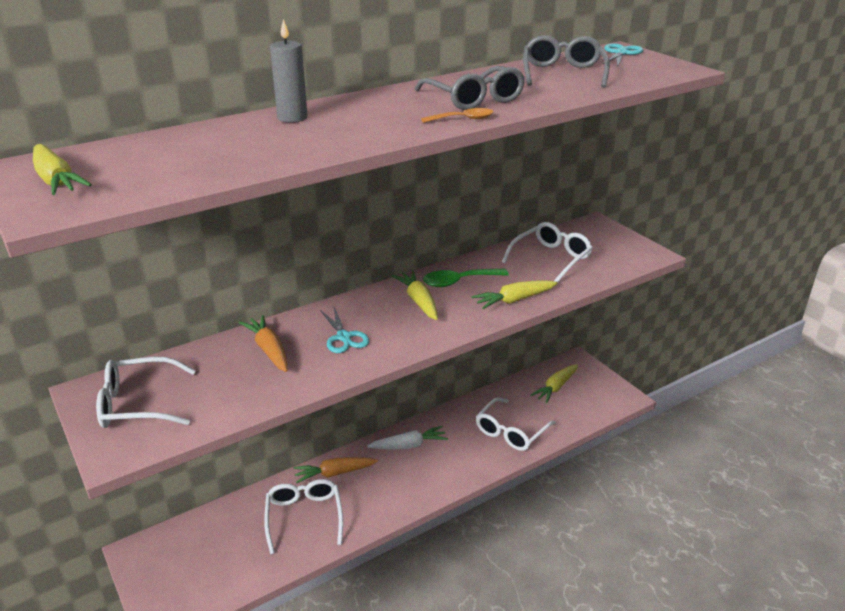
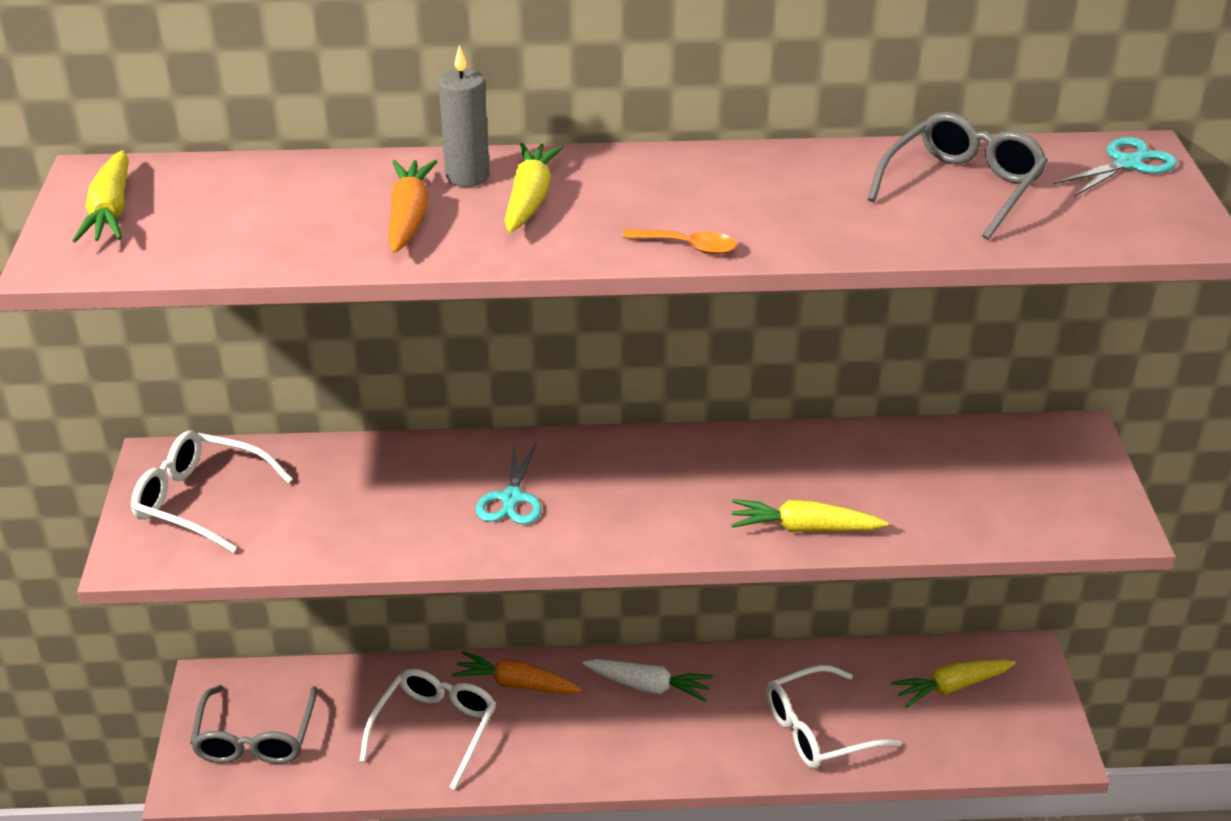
camera: 30 degrees right, 5 degrees up
orange carrot [239,315,287,372] -> orange carrot moved to [388,160,438,253]
yellow carrot [392,271,438,320] -> yellow carrot moved to [505,142,564,233]
grey glasses [415,66,525,110] -> grey glasses moved to [190,685,317,764]
green spoon [423,269,509,287] -> none
white glasses [502,222,593,282] -> none

